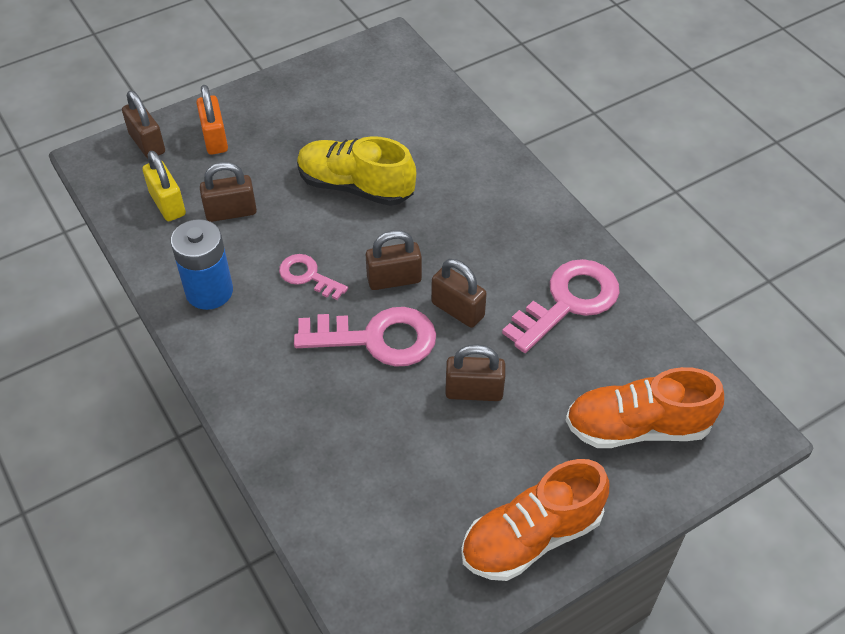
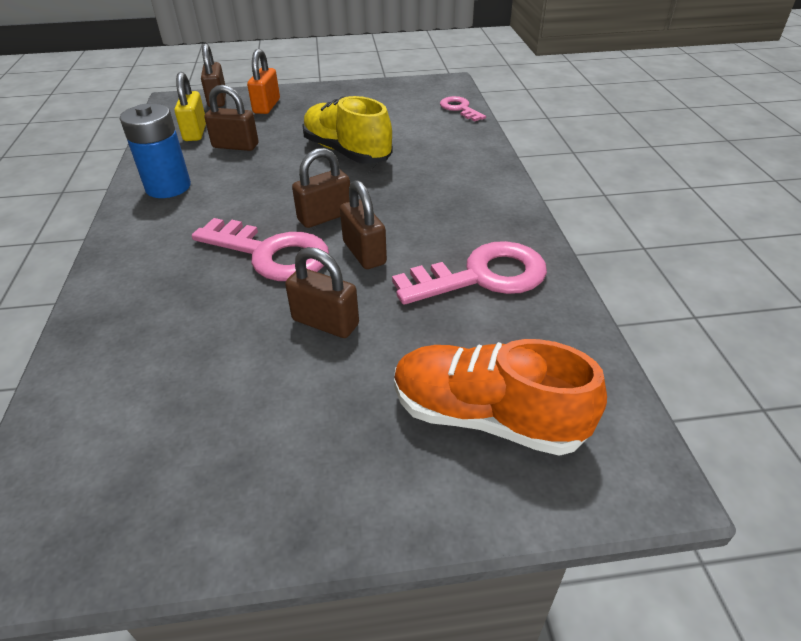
camera: 25 degrees right, 10 degrees down
pink key [279,254,348,300] -> pink key moved to [440,96,486,122]
brown padlock [366,230,422,290] -> brown padlock turned 45 degrees counterclockwise [292,148,350,228]
orange shoe [461,459,609,581] -> none

